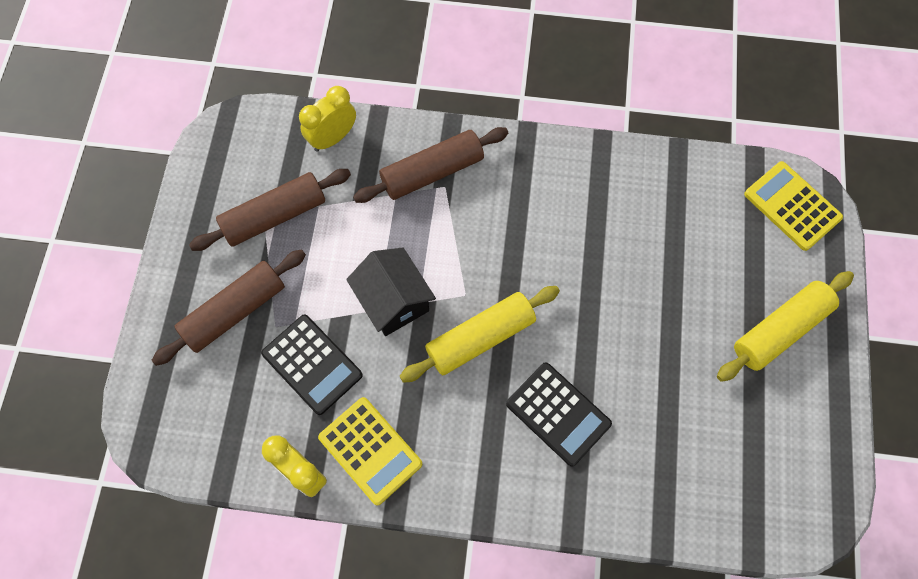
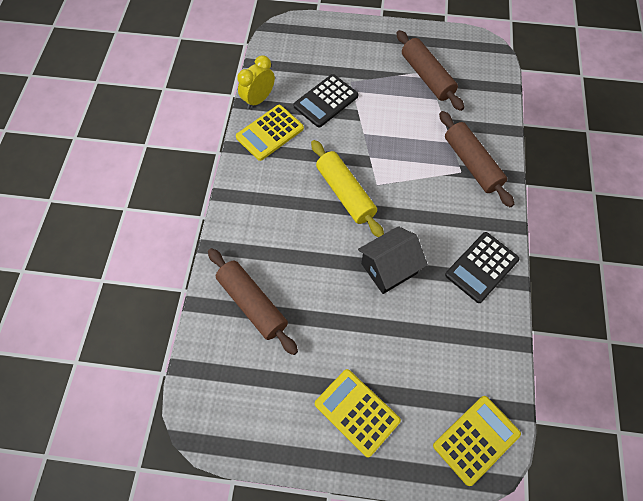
camera: 90 degrees right, 5 degrees down
brown rolling pin [152,249,306,366] -> brown rolling pin moved to [208,248,298,355]
yellow clock [299,86,356,152] -> none
black house [346,248,436,336] -> black house moved to [358,226,428,294]
black calculator [506,362,612,466] -> black calculator moved to [445,232,520,303]
yellow rolling pin [717,271,854,382] -> yellow calculator [315,369,401,457]

